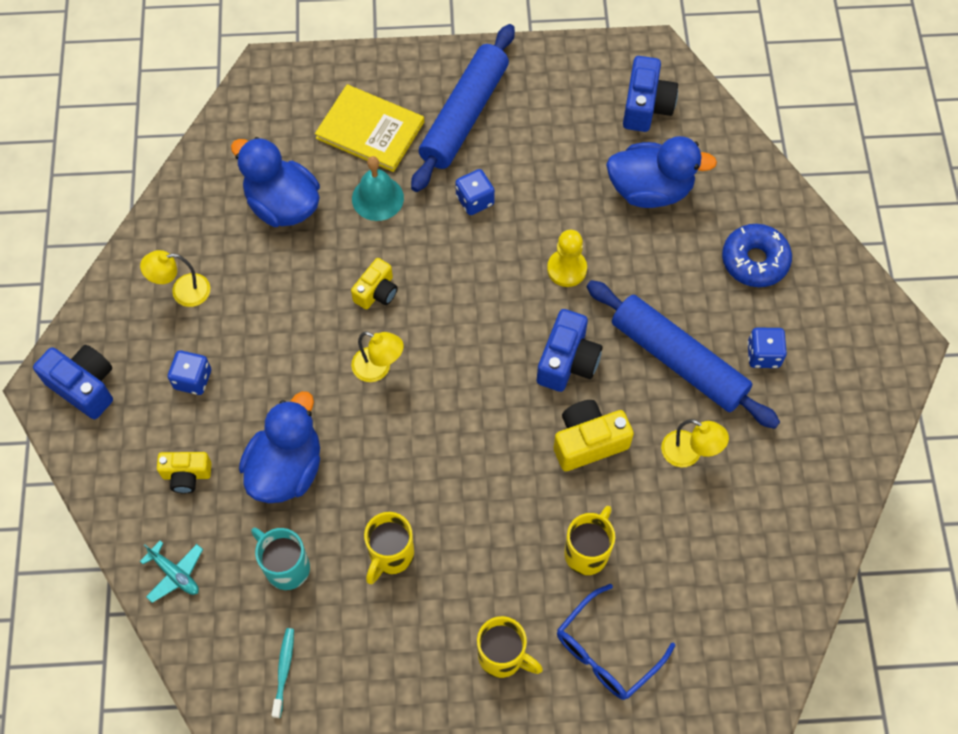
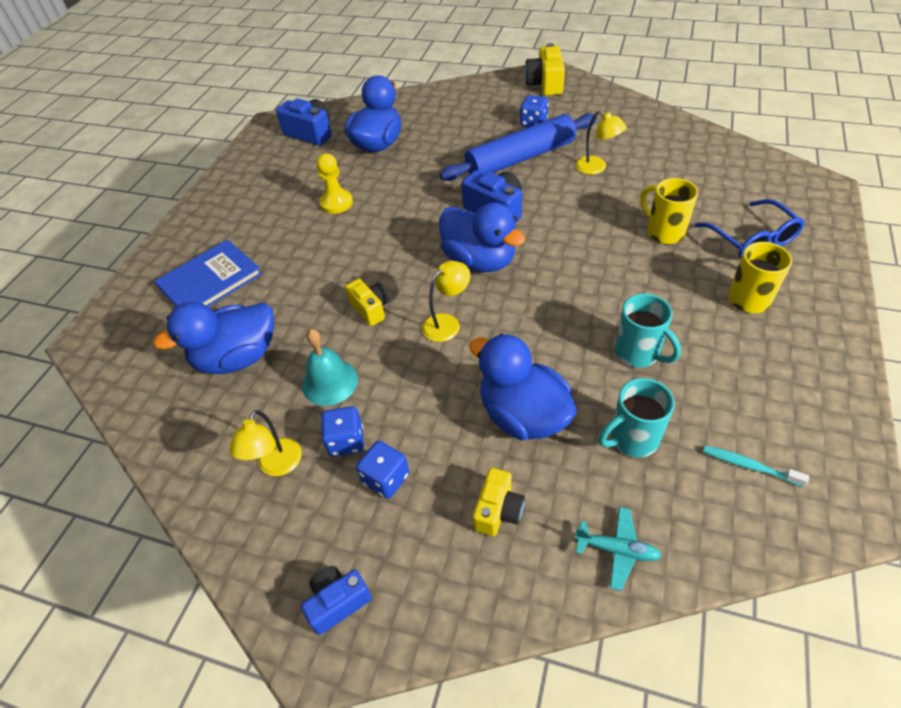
camera: 65 degrees left, 15 degrees down
blue camera [33,345,113,419] -> blue camera [301,566,372,635], size x0.66
turquoise plane [140,541,203,603] -> turquoise plane turned 45 degrees clockwise [575,507,662,591]
yellow book [315,85,424,172] -> blue book [154,239,262,307]
turquoise bell [352,156,404,221] -> turquoise bell moved to [302,329,358,406]
yellow mug [364,512,414,584] -> turquoise mug [615,293,681,367]
blue rolling pin [411,24,515,192] -> none
blue dice [455,169,495,215] -> blue dice moved to [321,406,364,457]
yellow pawn [547,230,587,287] -> yellow pawn moved to [316,153,353,214]
yellow camera [554,400,634,471] -> yellow camera moved to [525,43,565,96]
yellow lamp [661,419,729,467] -> yellow lamp turned 75 degrees clockwise [575,111,627,175]
blue donut [722,224,792,287] -> none
none -> blue duck [439,202,526,272]

